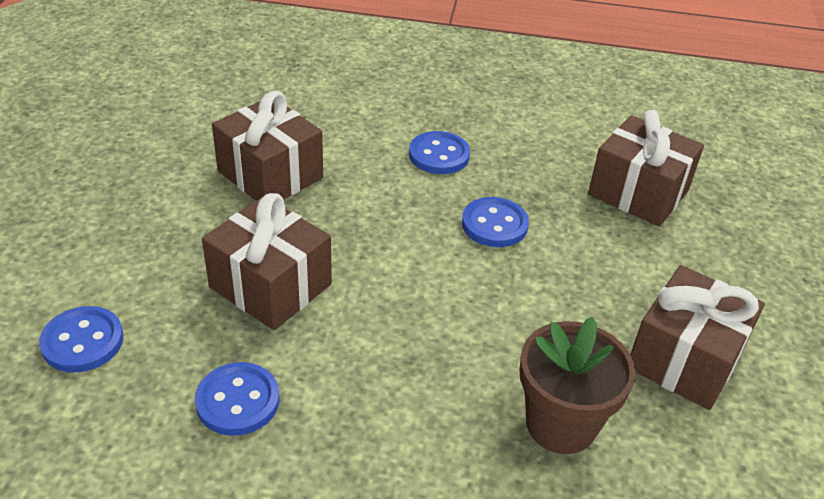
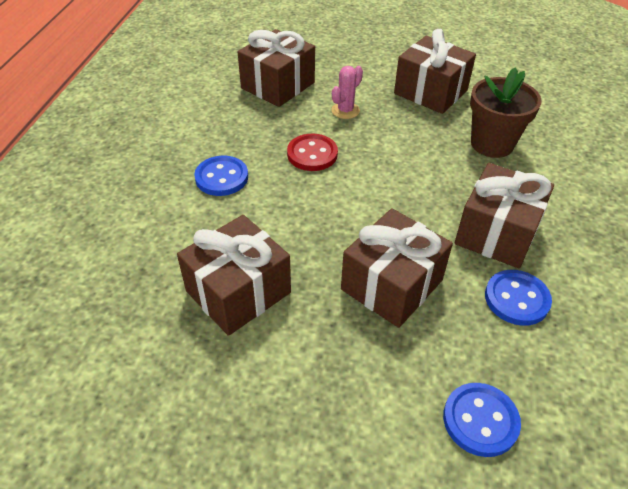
camera: 85 degrees left, 5 degrees up
blue button [462,197,529,247] -> red button [287,134,338,171]
none -> pink cactus [332,66,363,119]
none -> brown gift [455,163,554,268]

